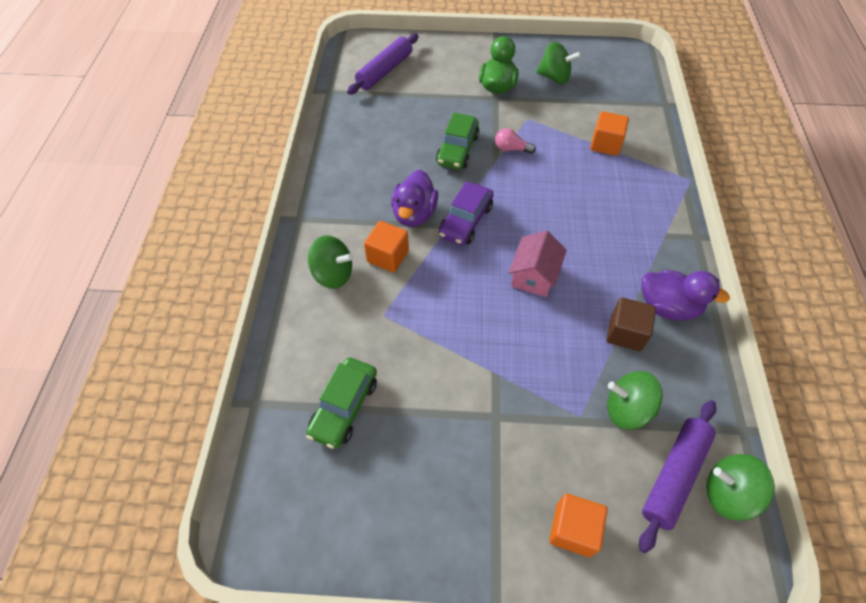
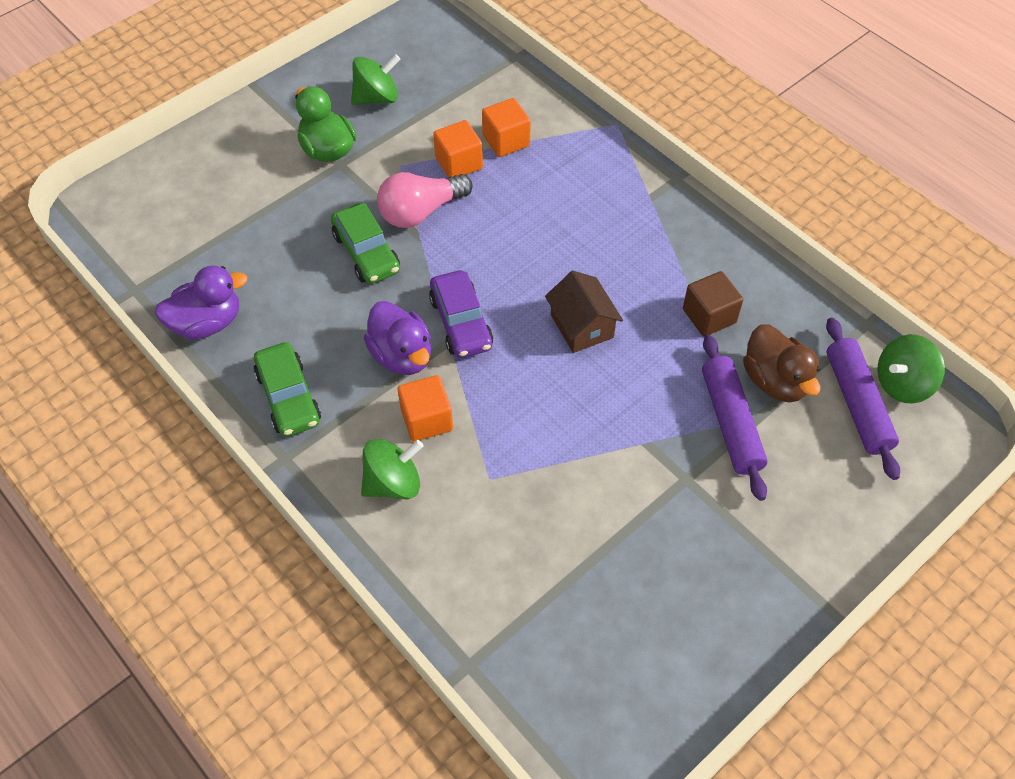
camera: 45 degrees left, 0 degrees up
green car [306,358,377,449] -> green car moved to [254,342,321,437]
purple rolling pin [347,34,419,95] -> purple rolling pin moved to [702,335,768,501]
pink light bulb [495,128,536,154] -> pink light bulb [377,172,473,228], size x1.81
pink house [508,230,567,297] -> brown house [545,271,623,353]
orange cube [549,493,608,557] -> orange cube moved to [433,120,483,178]
green spinning top [607,371,663,430] -> brown duck [743,324,821,403]
purple duck [642,270,730,321] -> purple duck moved to [155,265,247,339]

